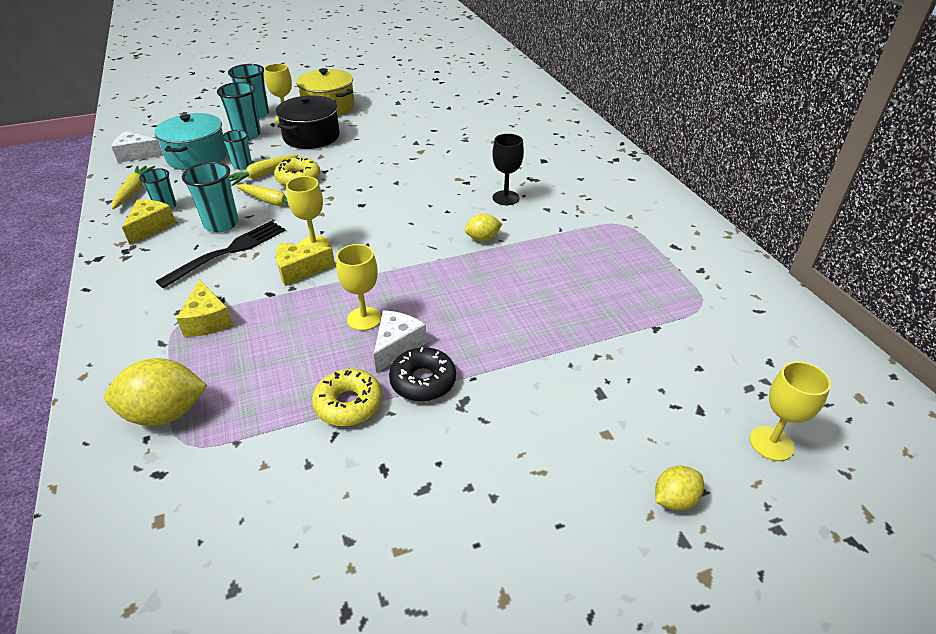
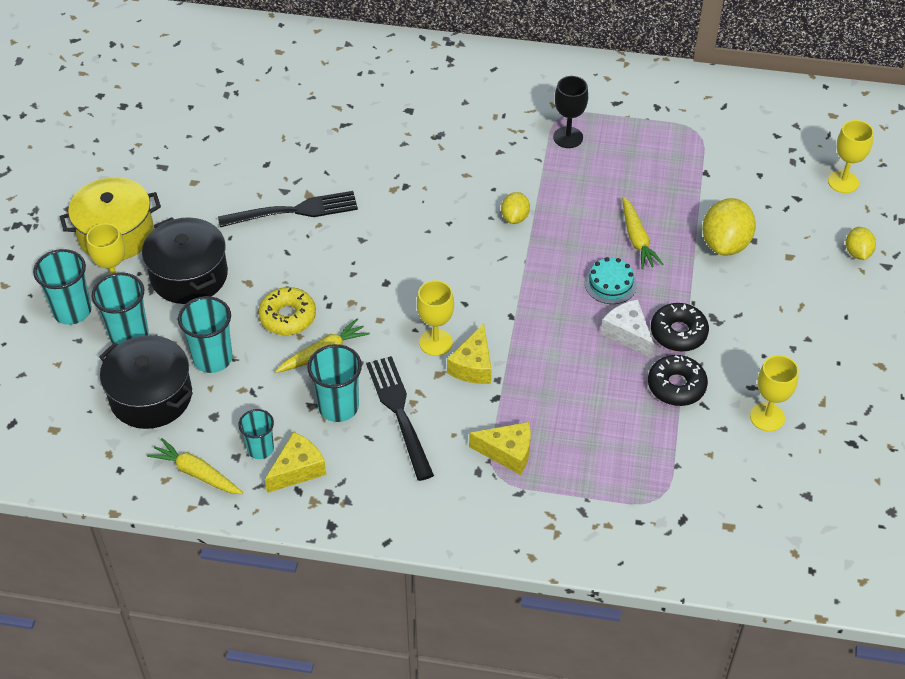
camera: 60 degrees left, 10 degrees up
yellow lemon [104,358,207,426] -> yellow lemon moved to [702,198,756,256]
white cheese [111,131,164,163] -> none
yellow cheese [122,199,176,245] -> yellow cheese turned 90 degrees clockwise [265,432,326,493]
turquoise pot [154,113,228,170] -> black pot [99,335,193,429]
turquoise cup [222,130,252,170] -> turquoise cup [178,296,233,373], size x1.55
yellow carrot [229,155,298,186] -> yellow carrot moved to [622,197,664,269]
yellow donut [312,369,382,426] -> black donut [648,355,708,406]
yellow goblet [336,244,382,331] -> yellow goblet moved to [750,355,799,432]
black goblet [492,134,524,205] -> black goblet moved to [553,76,588,148]
none -> black fork [218,191,358,227]
none -> turquoise cake [585,257,637,304]

